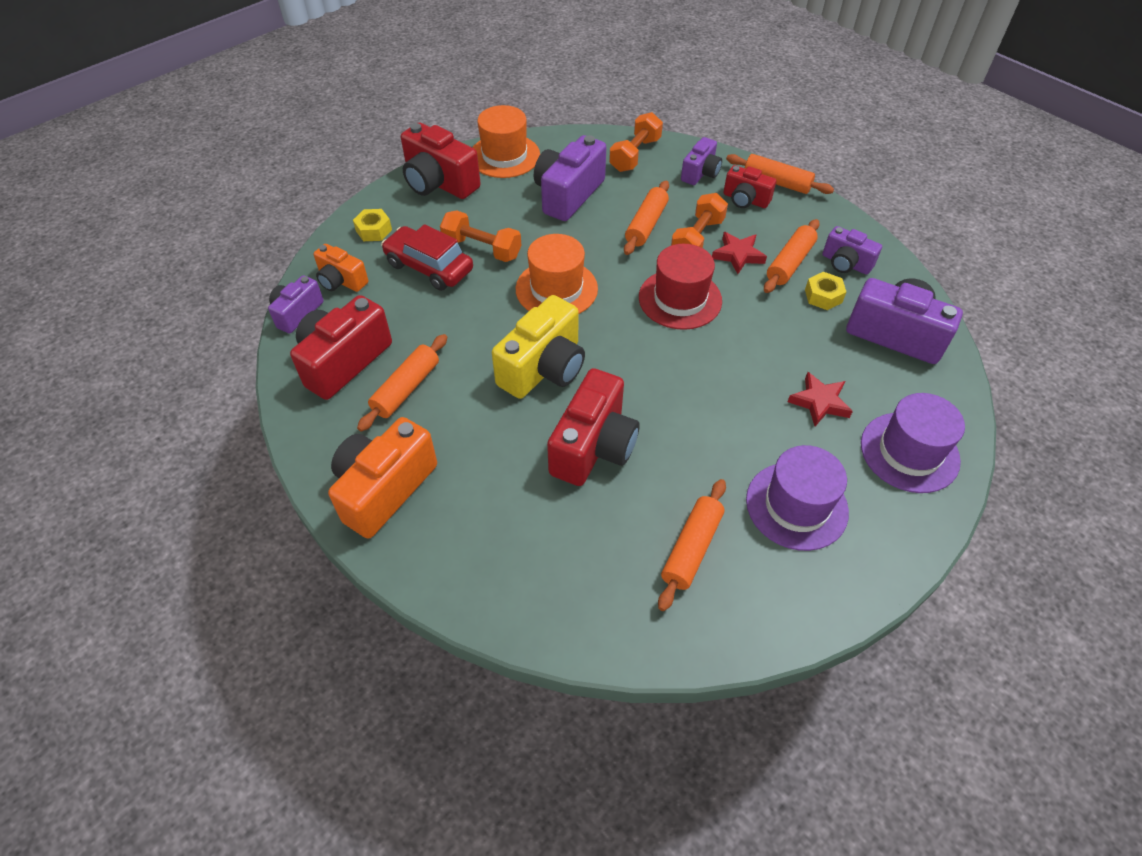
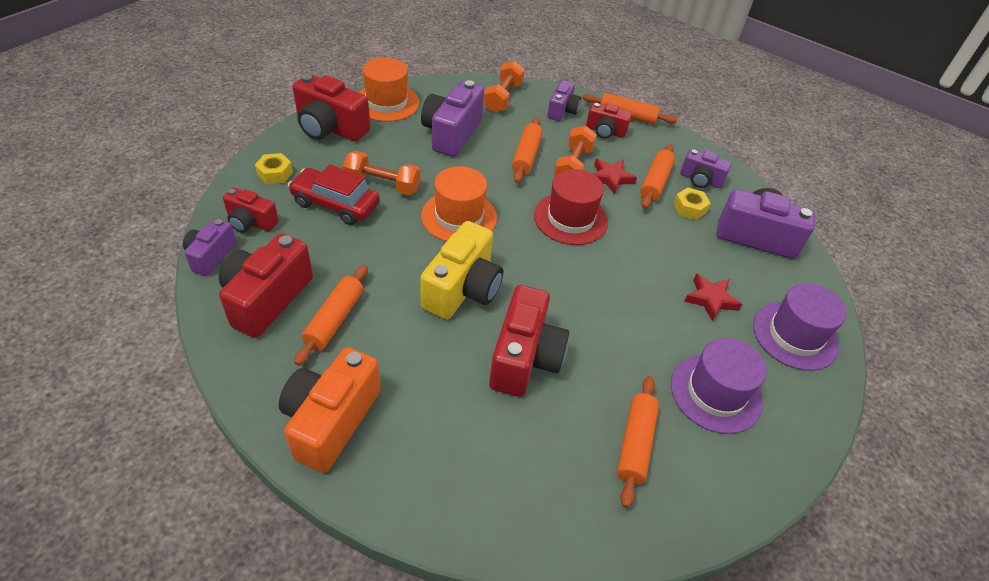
camera: 15 degrees left, 5 degrees down
orange camera [313,244,368,292] -> red camera [223,187,279,233]

